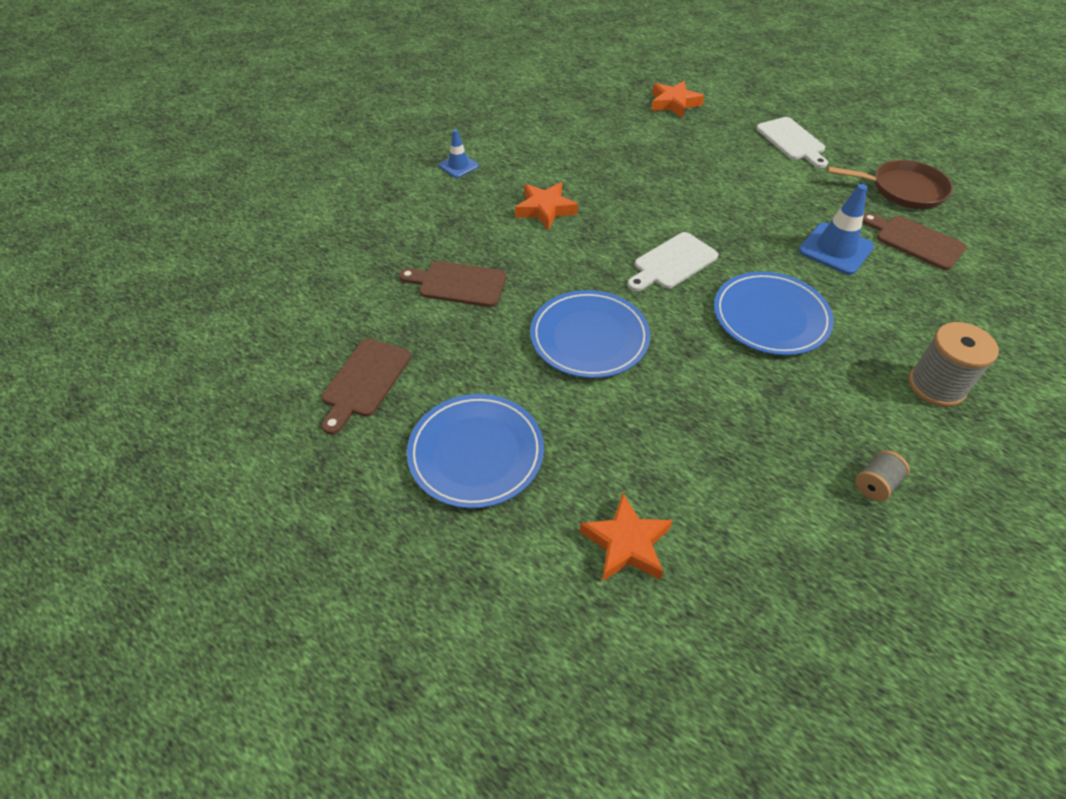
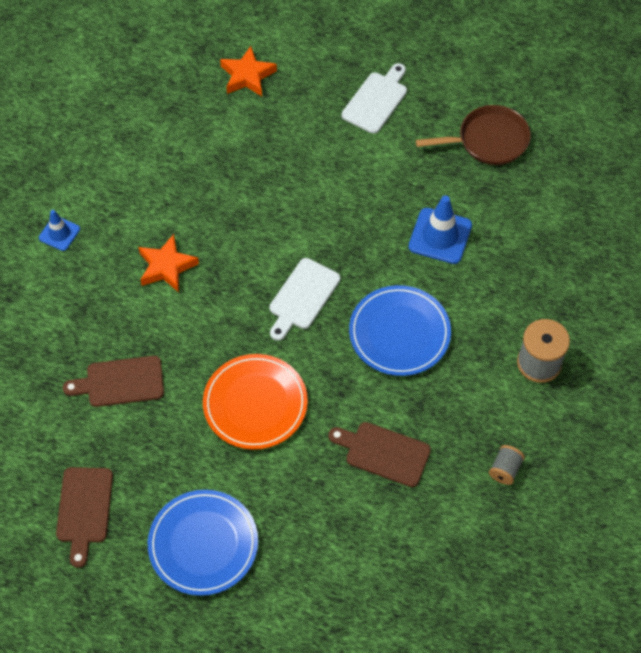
camera: 20 degrees left, 10 degrees up
blue plate [530,290,650,378] -> orange plate [203,354,308,450]
orange star [580,493,673,582] -> none
white cutting board [756,117,828,168] -> white cutting board turned 105 degrees counterclockwise [342,63,407,134]
brown cutting board [862,213,966,270] -> brown cutting board moved to [328,422,431,487]

